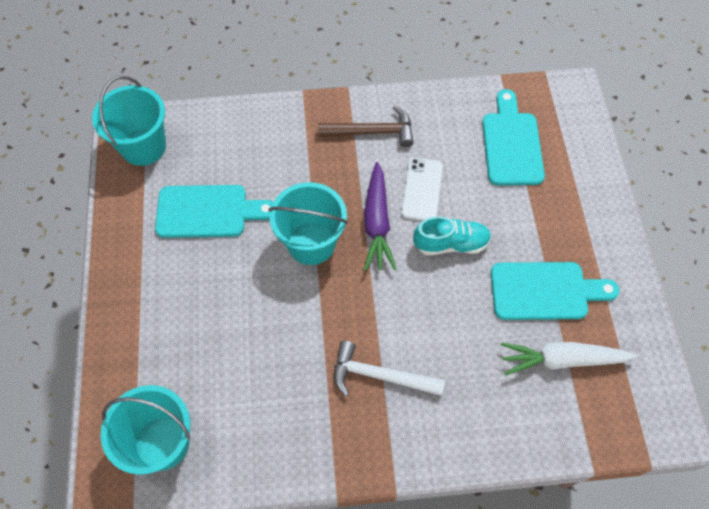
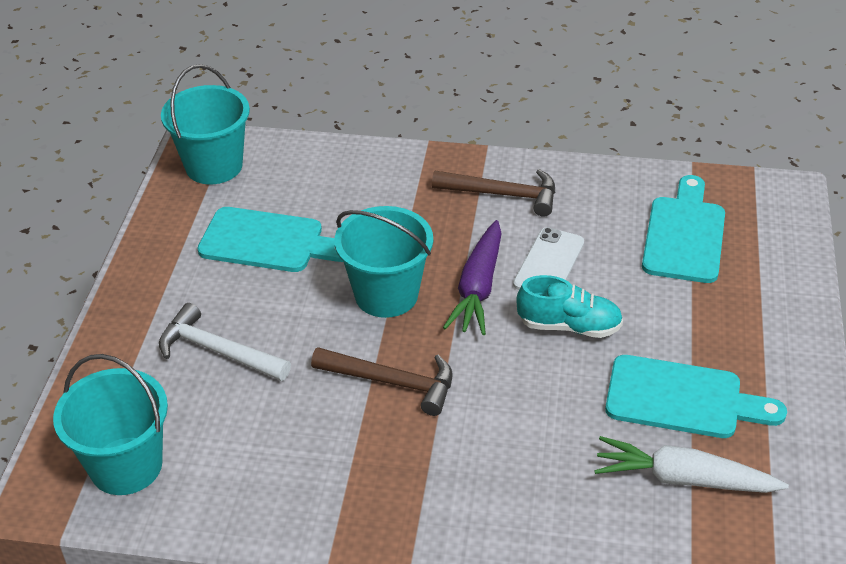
camera: 15 degrees right, 20 degrees down
white hammer [334,341,445,397] -> white hammer moved to [159,303,291,381]
none -> brown hammer [311,347,453,416]

